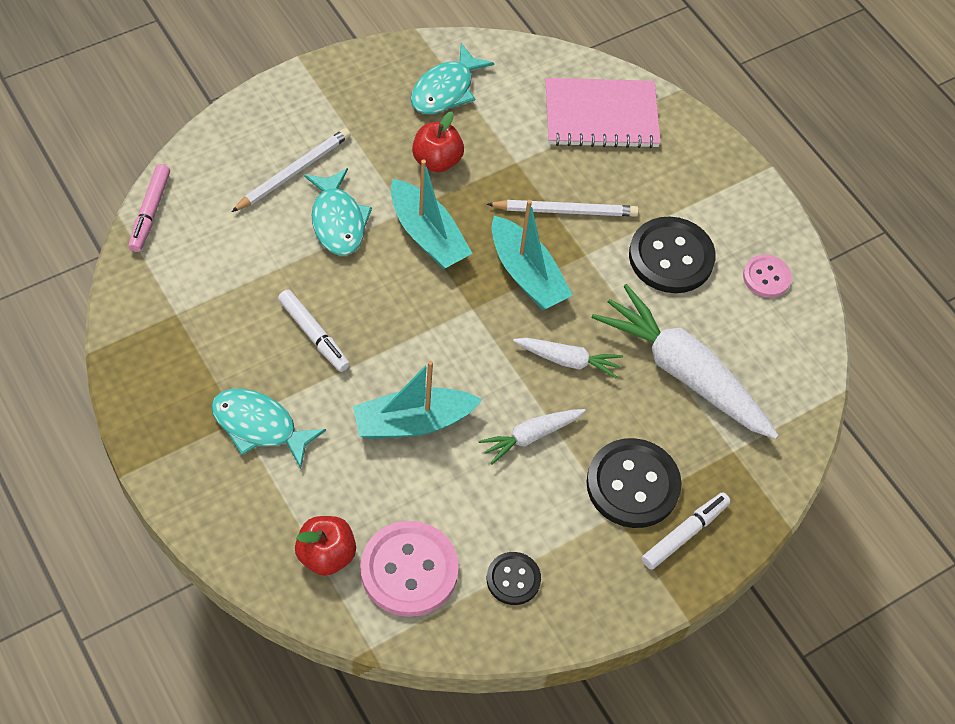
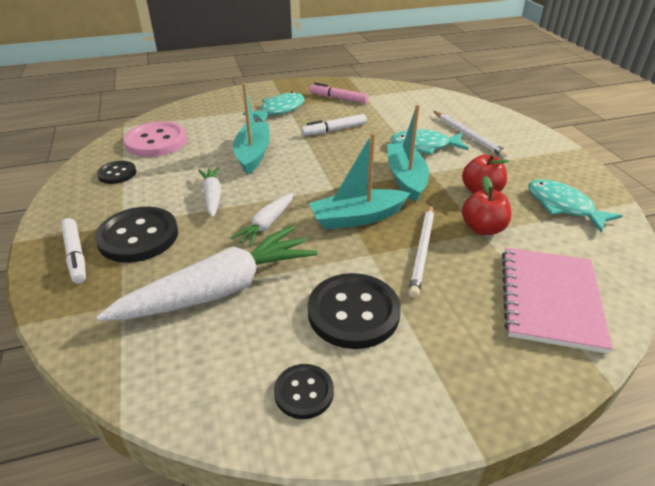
camera: 110 degrees right, 20 degrees down
pink marker [129,164,170,252] -> pink marker moved to [309,83,368,103]
red apple [295,516,356,576] -> red apple moved to [462,176,511,235]
turquoise boat [391,160,473,269] -> turquoise boat turned 105 degrees clockwise [387,105,429,202]
pink button [743,255,792,298] -> black button [274,364,334,419]

